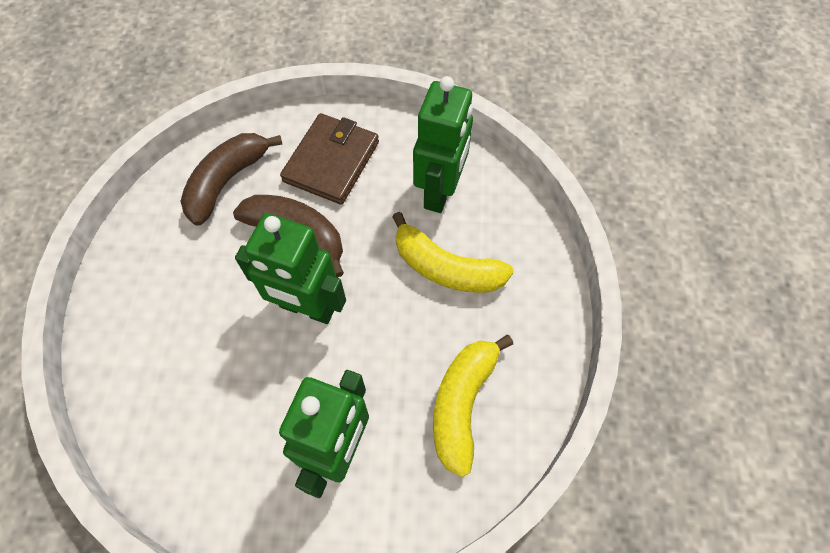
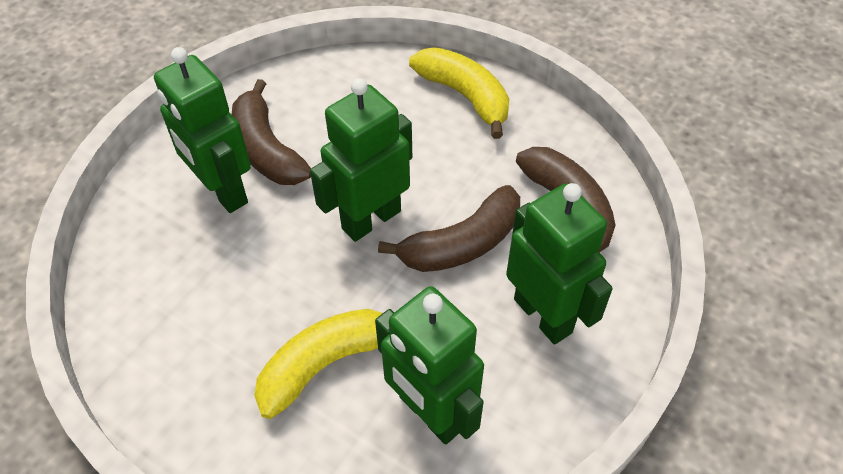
camera: 120 degrees right, 10 degrees down
brown wallet [280,113,379,205] -> green robot [506,183,613,345]
yellow banana [433,335,513,477] -> yellow banana moved to [409,47,509,139]
none -> brown banana [232,79,311,185]

